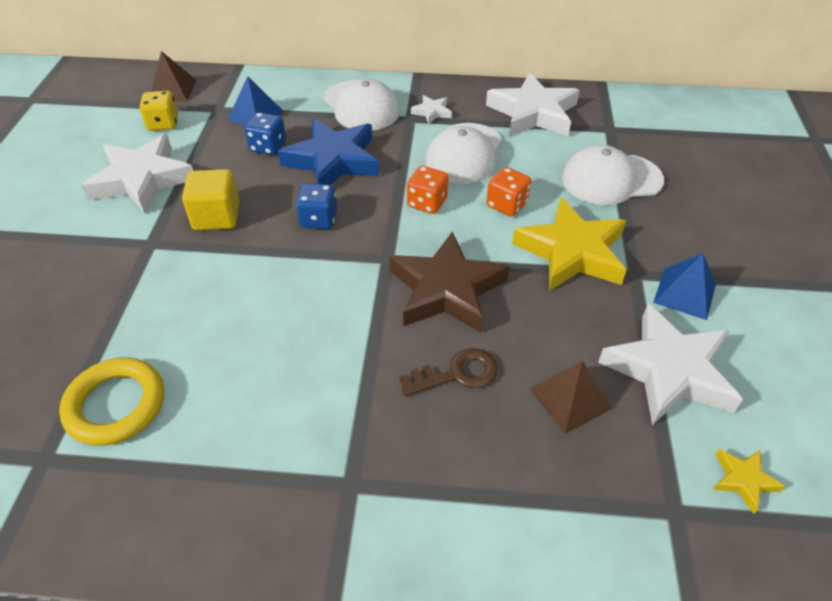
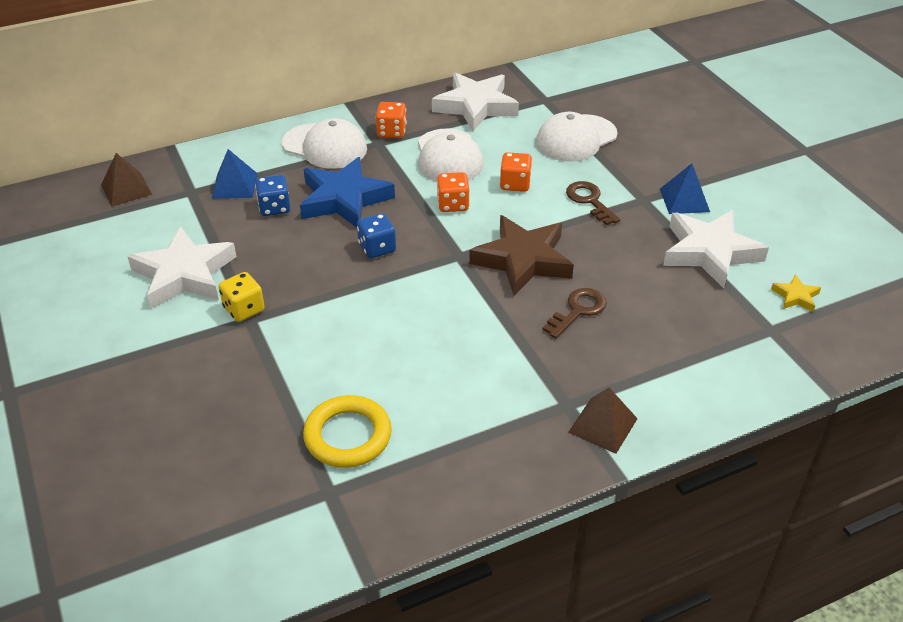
camera: 30 degrees left, 5 degrees down
yellow dice [140,91,178,131] -> yellow dice moved to [219,272,265,322]
yellow cube [182,169,240,230] -> none
white star [411,95,452,124] -> orange dice [376,102,407,138]
yellow star [512,198,627,291] -> brown key [566,181,620,226]
brown pyramid [530,361,613,434] -> brown pyramid moved to [568,388,638,454]

